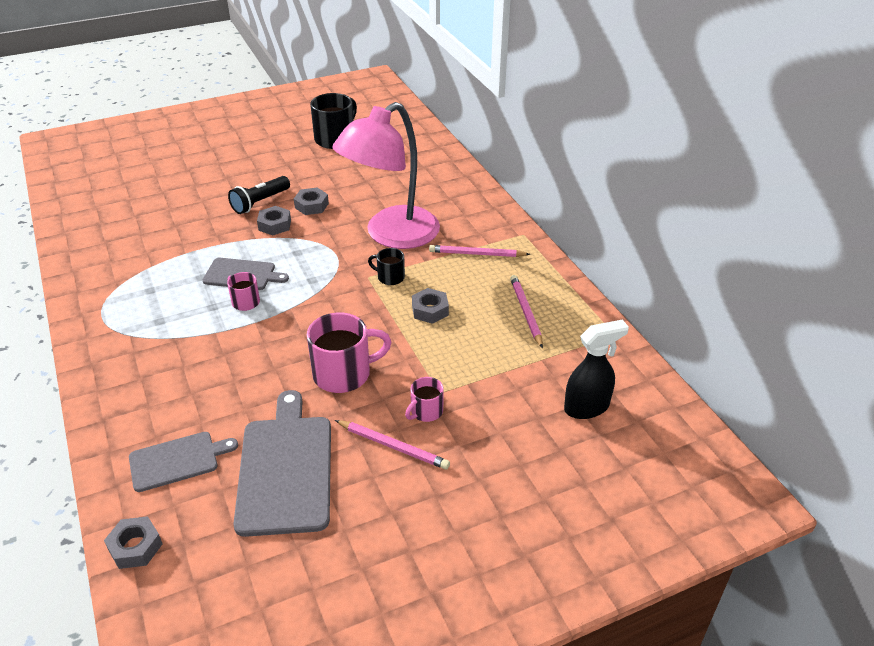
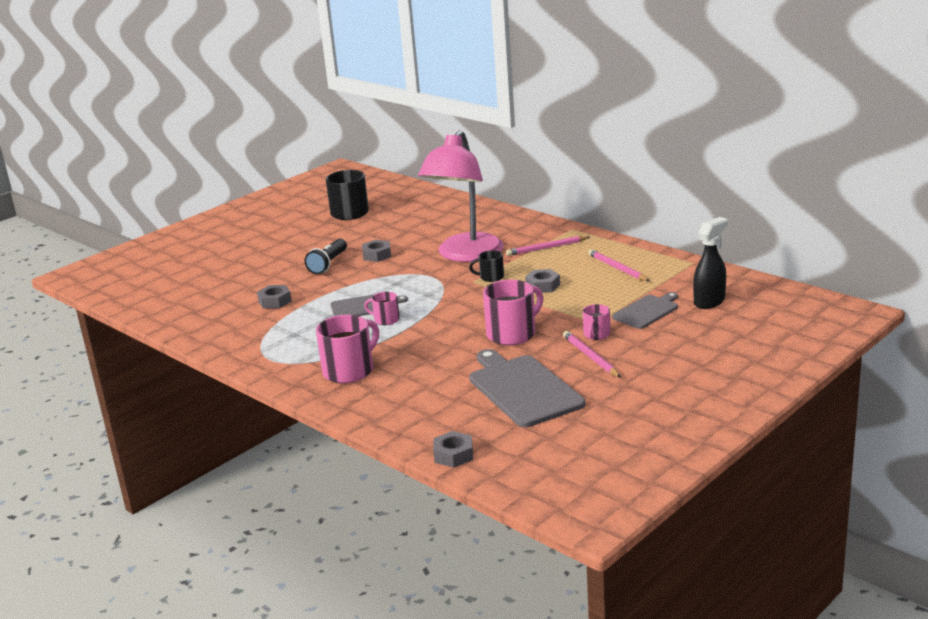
camera: 20 degrees left, 15 degrees down
grey cutting board [129,432,238,492] -> grey cutting board moved to [612,292,678,329]
grey nut [257,206,291,236] -> grey nut moved to [257,285,292,309]
pink pencil [335,420,450,469] -> pink pencil turned 120 degrees counterclockwise [563,331,621,378]
none -> pink mug [316,315,379,383]

